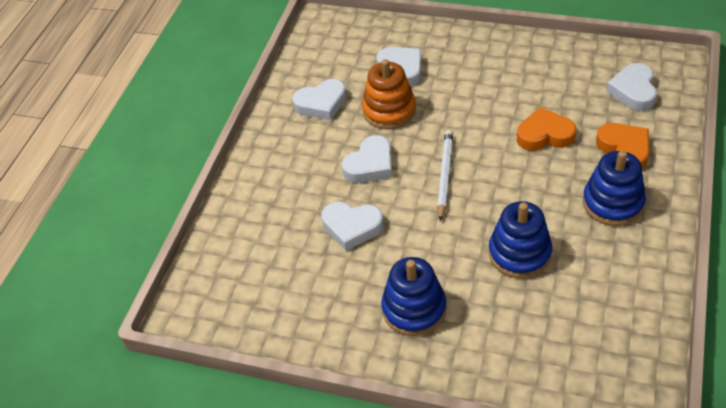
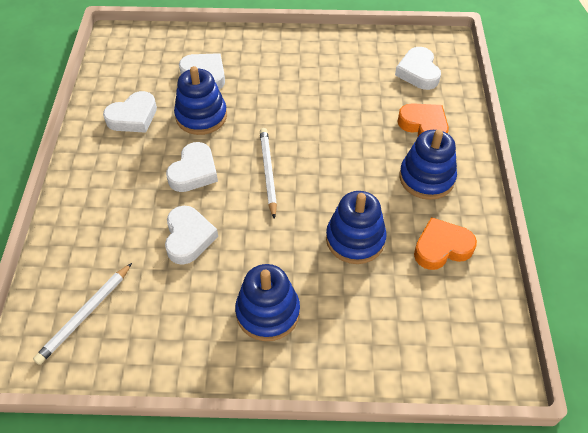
camera: 20 degrees left, 5 degrees up
white heart [321,202,383,251] -> white heart turned 90 degrees counterclockwise [165,206,218,265]
orange stacking toy [362,59,416,129] -> blue stacking toy [174,66,227,135]
orange heart [517,107,576,151] -> orange heart moved to [414,217,477,270]
none -> white pencil [33,263,132,365]

